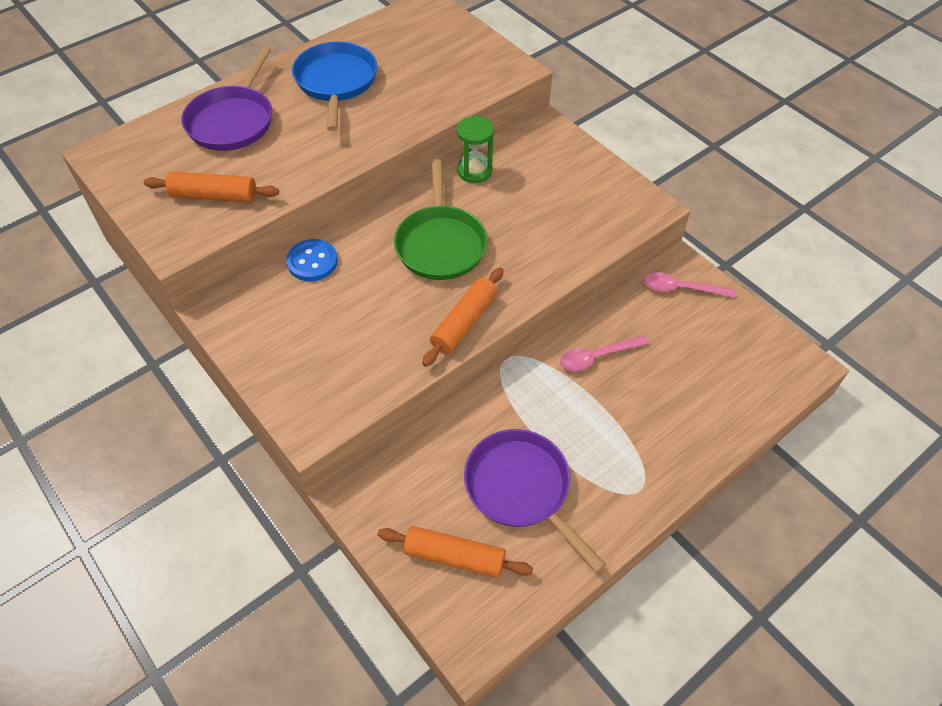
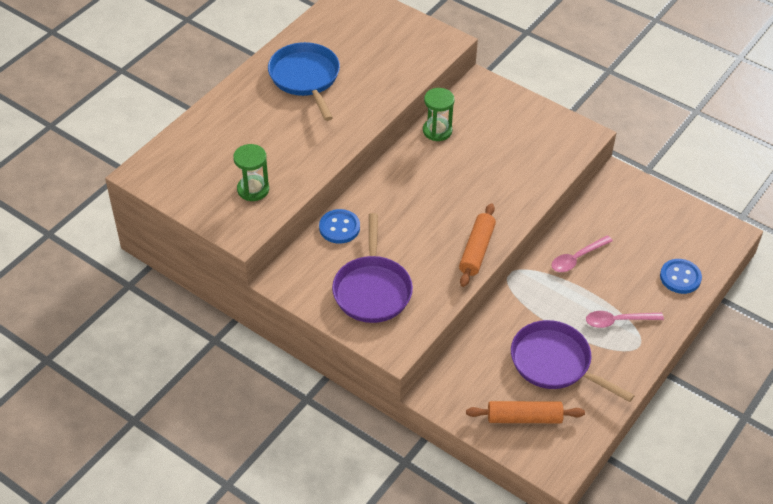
camera: 15 degrees left, 5 degrees down
orange rolling pin [144,171,279,203] -> green hourglass [233,144,269,201]
purple pan [181,47,272,151] -> purple pan moved to [332,213,413,323]
green pan [394,159,488,280] -> none
pink spoon [644,272,735,298] -> pink spoon moved to [586,311,664,328]
none -> blue button [660,259,702,294]

